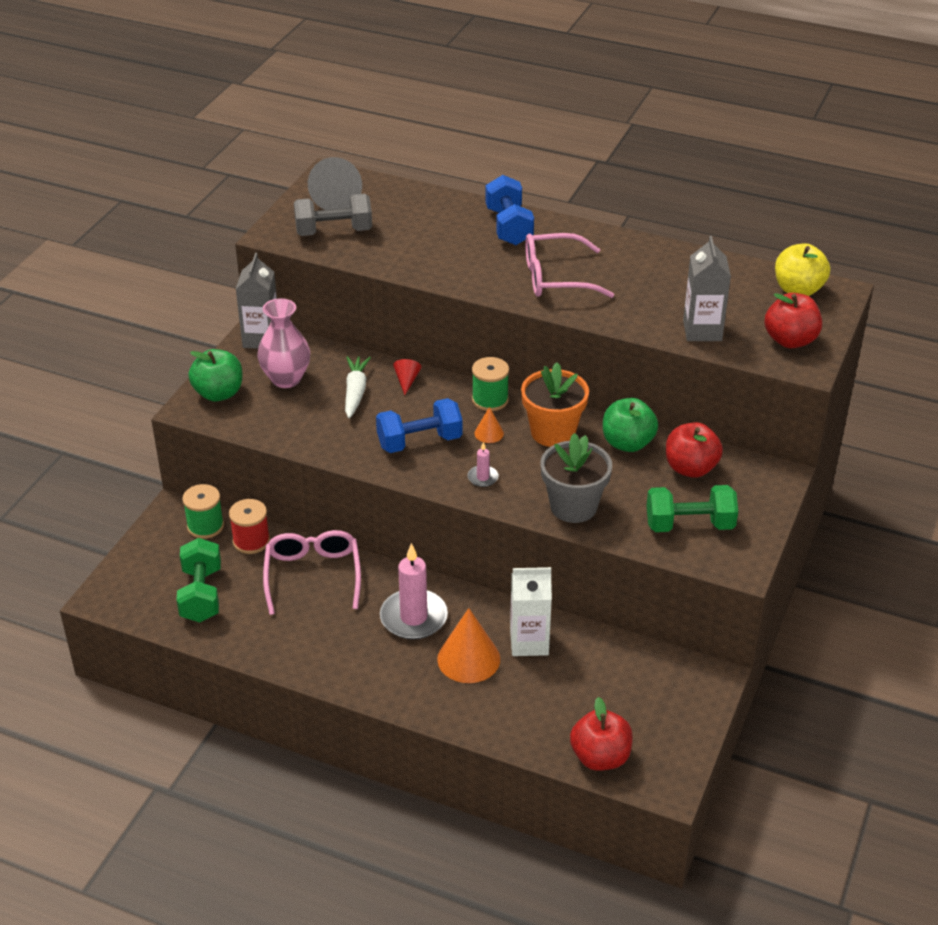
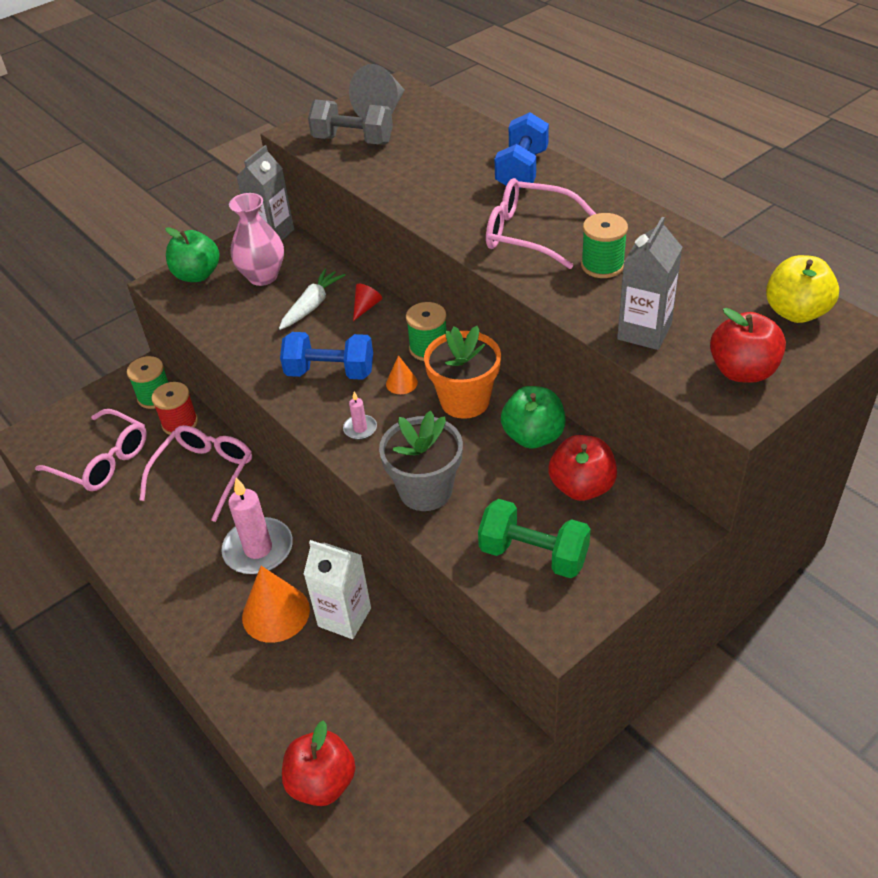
camera: 30 degrees right, 5 degrees up
green dumbbell [176,538,221,622] -> pink glasses [35,409,147,491]
none -> green spool [581,213,628,278]

